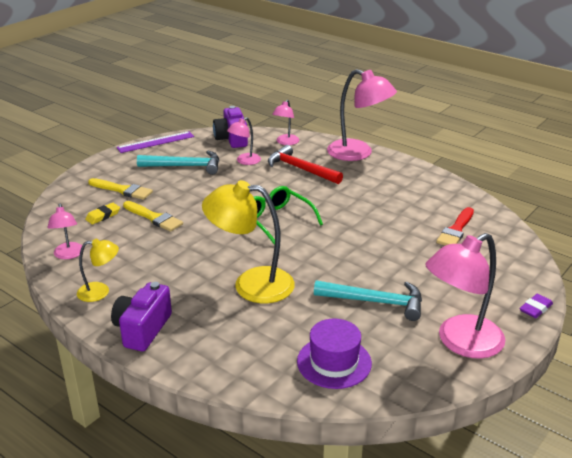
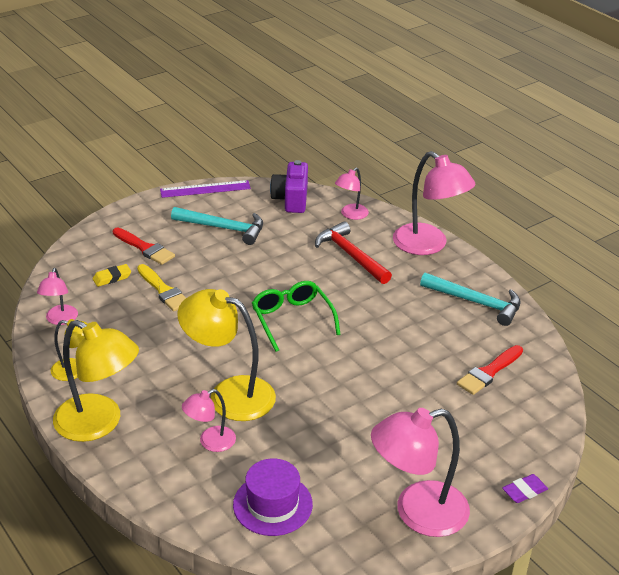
camera: 15 degrees right, 5 degrees up
yellow brush [88,178,153,200] -> red brush [113,228,175,265]
purple camera [111,282,172,351] -> yellow lamp [53,320,139,442]
pink lamp [227,117,261,165] -> pink lamp moved to [182,389,236,452]
turquoise hammer [314,280,422,321] -> turquoise hammer moved to [420,273,521,326]

